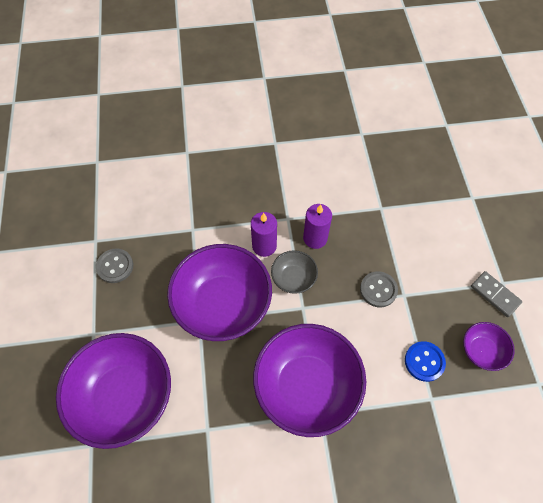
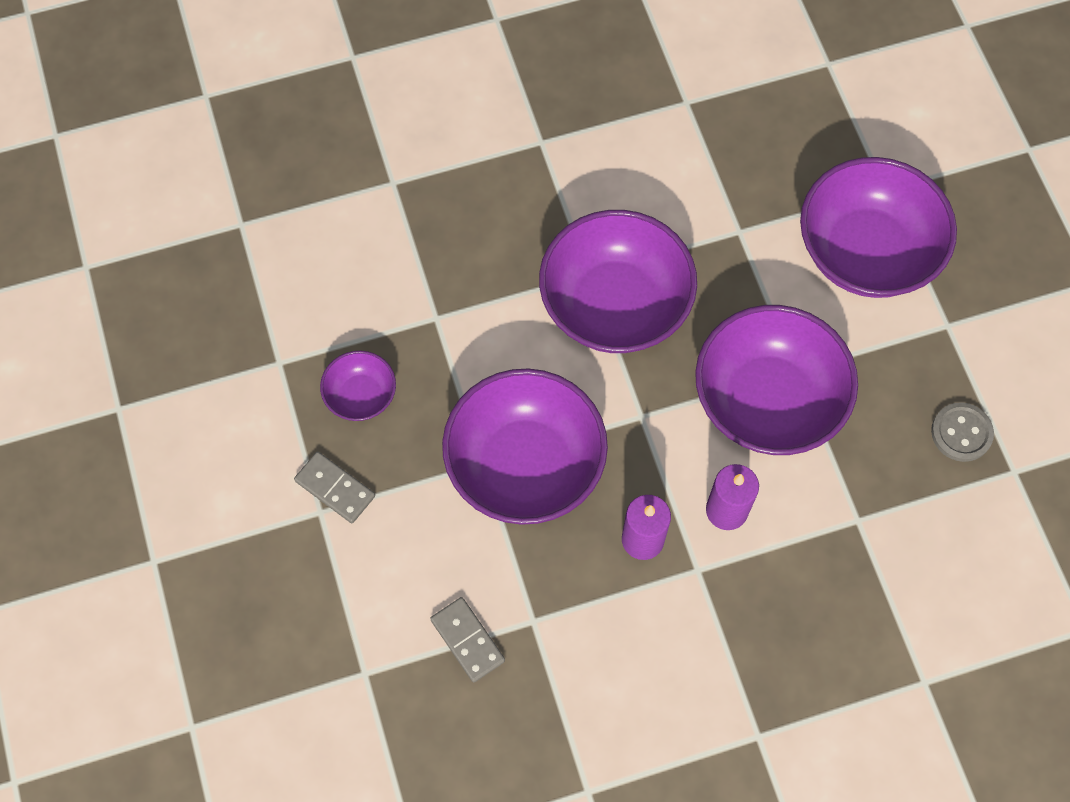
camera: 170 degrees right, 5 degrees up
grey bowl [271,250,318,294] -> none
grey button [360,271,398,307] -> purple bowl [442,368,608,525]
blue button [405,341,446,382] -> none
none -> grey domino [430,597,505,682]

